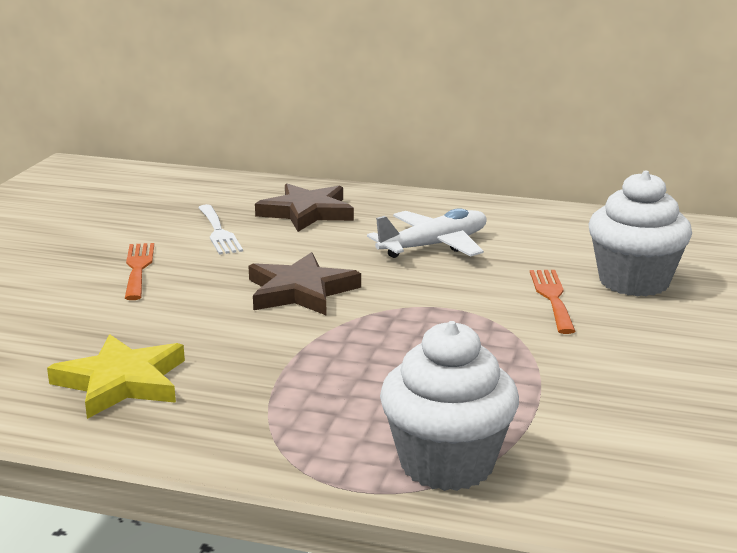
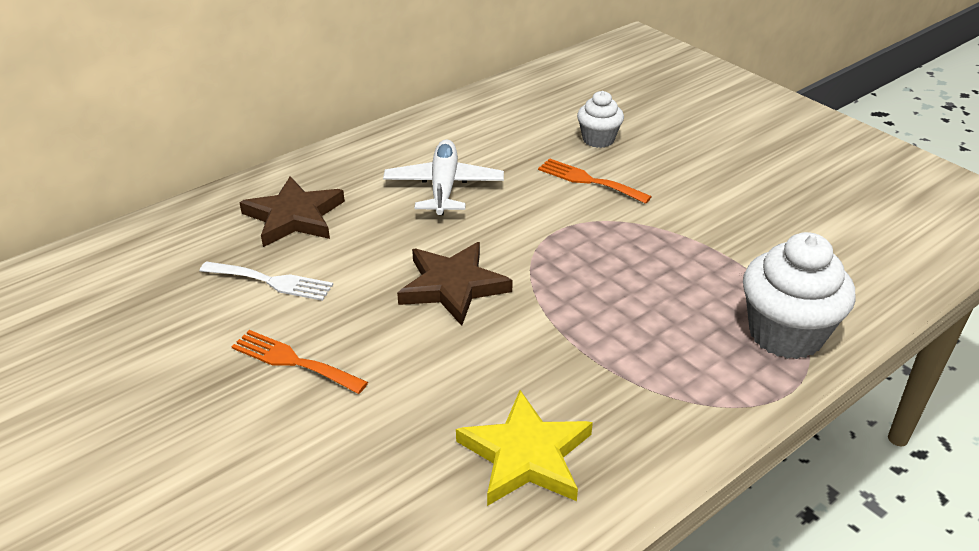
camera: 55 degrees left, 15 degrees up
white cupcake [589,170,692,296] -> white cupcake [577,91,624,148], size x0.57

